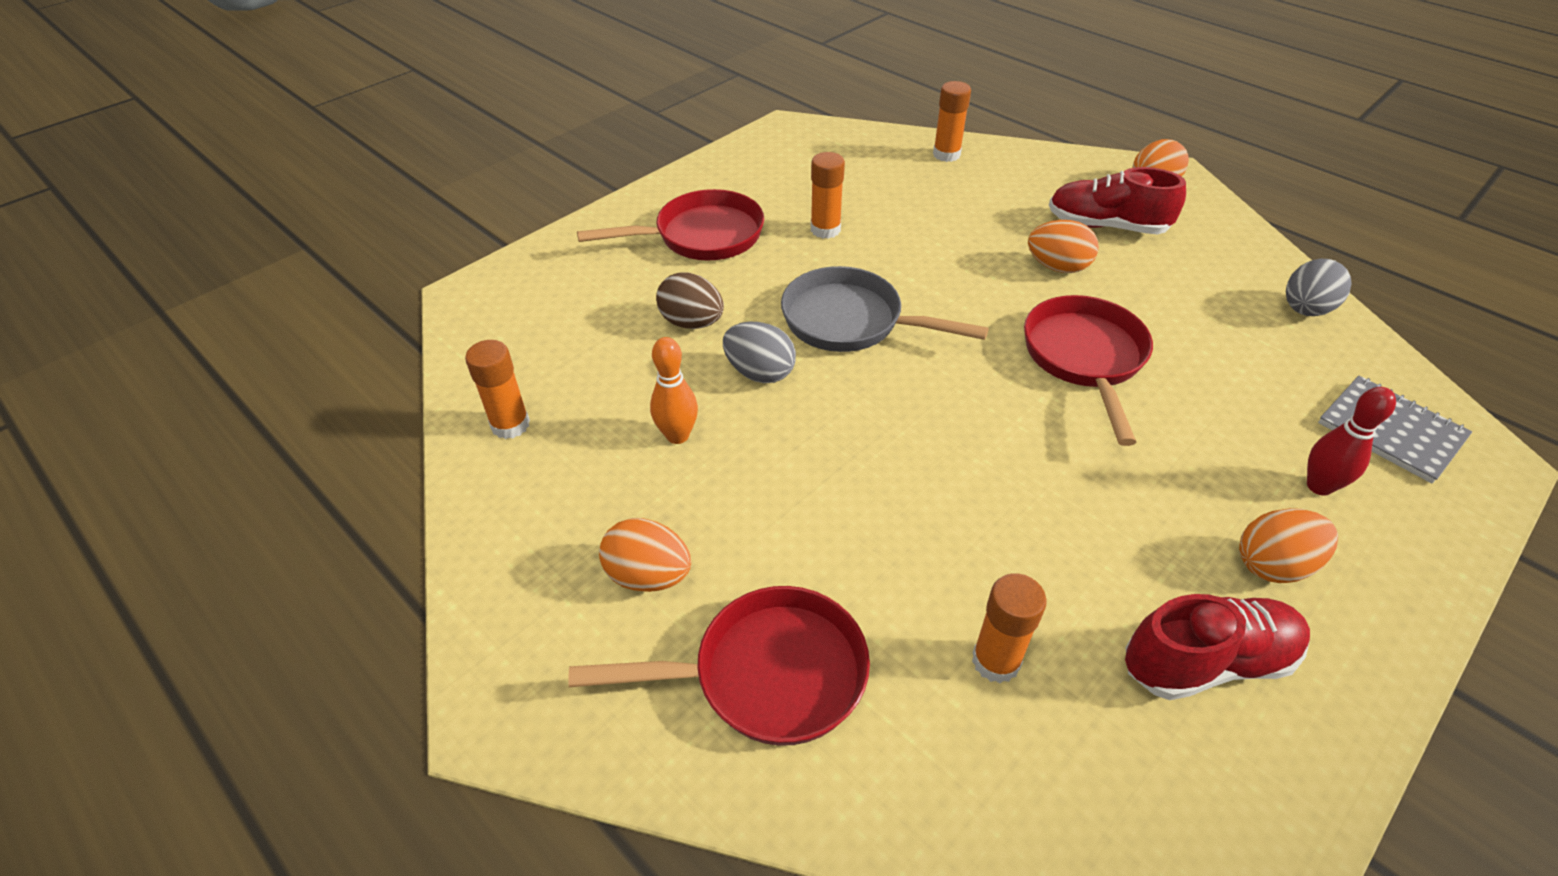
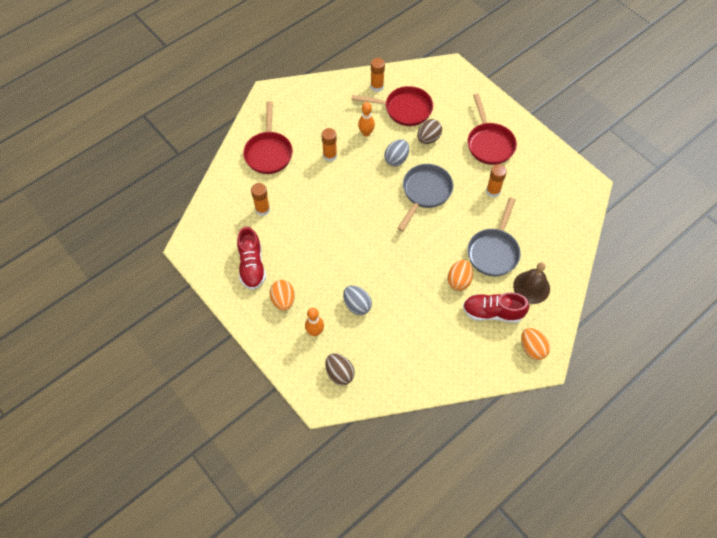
camera: 95 degrees right, 15 degrees up
orange egg [599,518,691,592] -> none
orange glue stick [933,81,971,162] -> orange glue stick moved to [321,128,337,161]
red pan [1024,295,1153,446] -> red pan moved to [351,86,433,126]
red shoe [1049,167,1186,235] -> red shoe turned 105 degrees counterclockwise [463,293,529,323]
grey egg [1286,259,1352,316] -> grey egg moved to [343,286,372,315]
red bowling pin [1307,387,1396,496] -> orange bowling pin [305,308,324,336]
grey notebook [1318,376,1472,483] -> brown egg [325,353,355,385]
none -> grey pan [467,197,521,276]
none -> brown bell [513,262,550,304]

